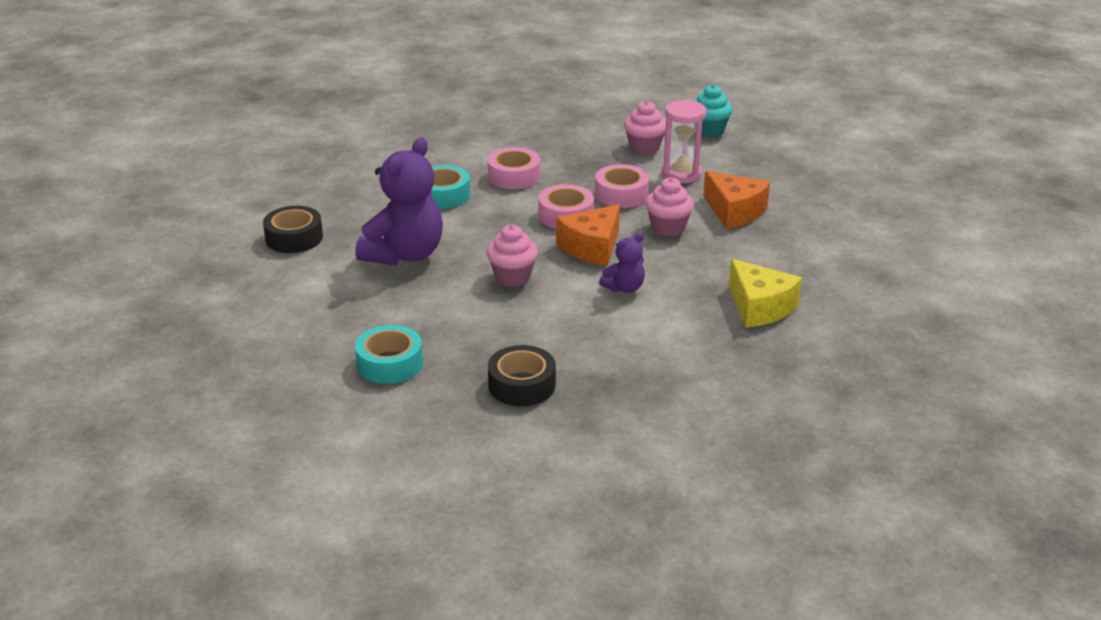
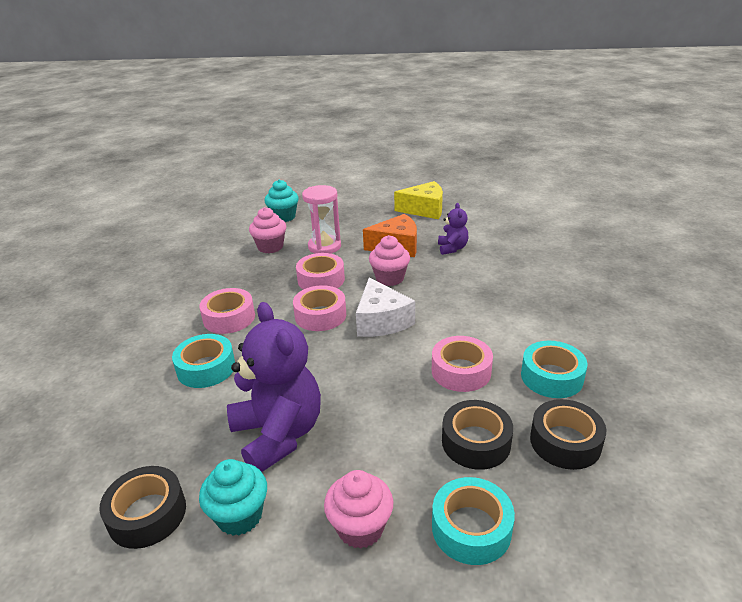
camera: 55 degrees left, 0 degrees up
pink cupcake [486,224,538,287] -> pink cupcake moved to [324,470,393,549]
orange cheese [556,204,620,266] -> white cheese [356,278,415,337]
purple teddy bear [599,233,645,293] -> purple teddy bear moved to [438,203,469,255]
yellow cheese [729,259,802,328] -> yellow cheese moved to [394,181,443,219]
none -> turquoise cupcake [199,459,267,536]
none -> pink tape [432,336,493,392]
none -> black tape [442,400,513,470]
none -> turquoise tape [521,341,587,398]

